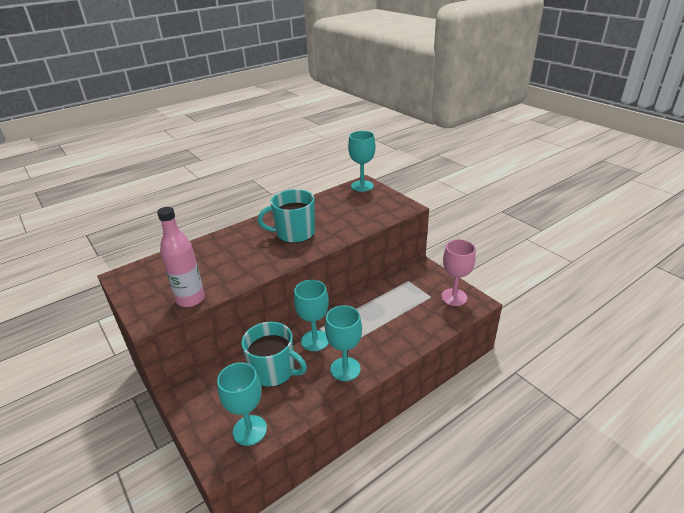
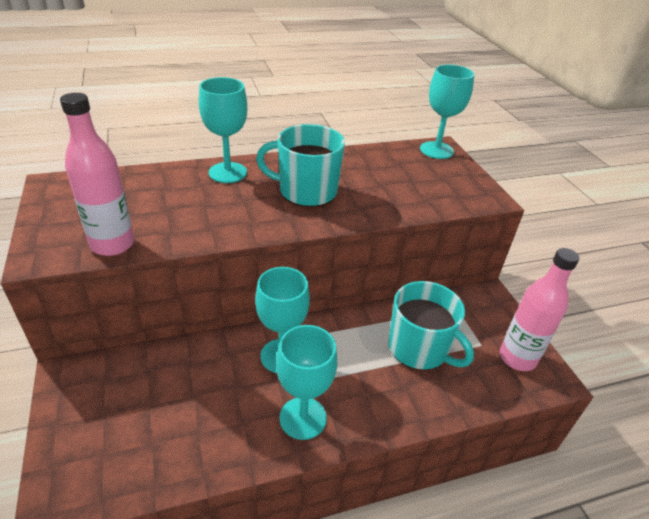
camera: 15 degrees right, 5 degrees up
turquoise goblet [217,362,267,446] -> turquoise goblet moved to [199,77,247,183]
turquoise mug [241,322,307,387] -> turquoise mug moved to [388,281,474,370]
pink goblet [441,240,476,306] -> pink bottle [500,248,579,371]

